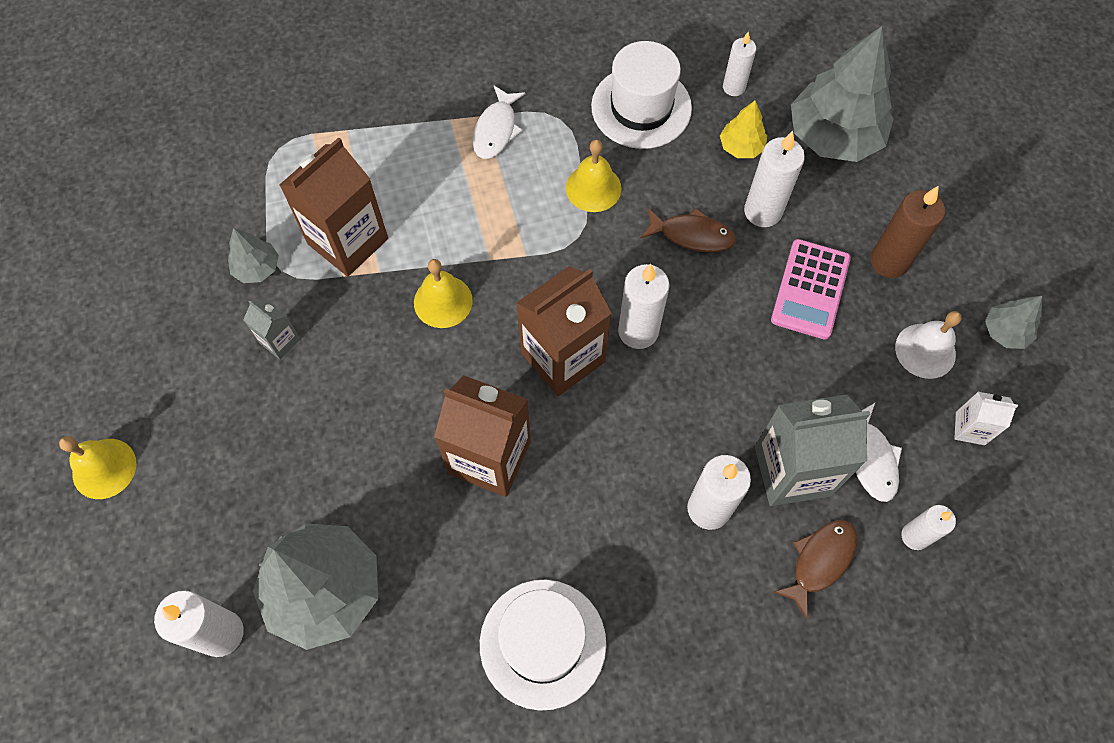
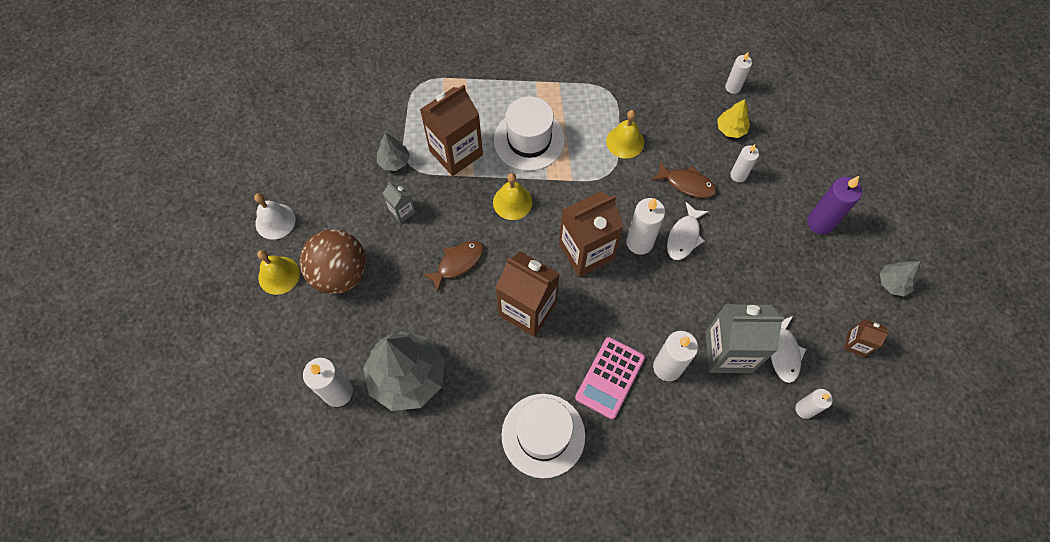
camera: 10 degrees right, 0 degrees up
white fish [473,86,525,159] -> white fish moved to [667,202,709,260]
white hat [591,41,692,149] -> white hat moved to [494,96,565,171]
white candle [744,131,805,227] -> white candle [730,144,759,182], size x0.64
pink calculator [771,239,851,340] -> pink calculator moved to [575,337,645,419]
brown fish [773,520,858,619] -> brown fish moved to [422,241,484,293]
grey tree [791,26,894,162] -> none
brown candle [870,186,945,278] -> purple candle [807,176,862,234]
white bell [895,311,962,379] -> white bell moved to [254,193,296,240]
white carton [954,392,1018,445] -> brown carton [844,319,890,357]
none -> brown ball [299,229,366,294]

